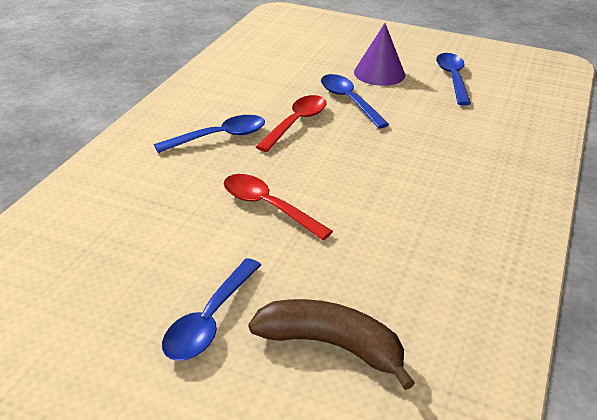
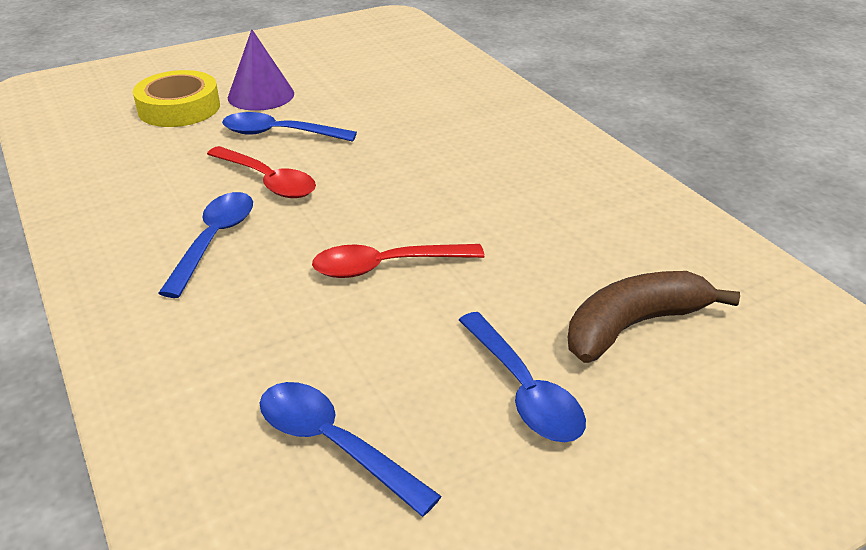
camera: 50 degrees left, 0 degrees up
red spoon [256,95,327,152] -> red spoon turned 150 degrees clockwise [207,146,316,198]
blue spoon [436,53,471,105] -> blue spoon moved to [260,382,442,517]
none -> yellow tape [133,70,220,127]

